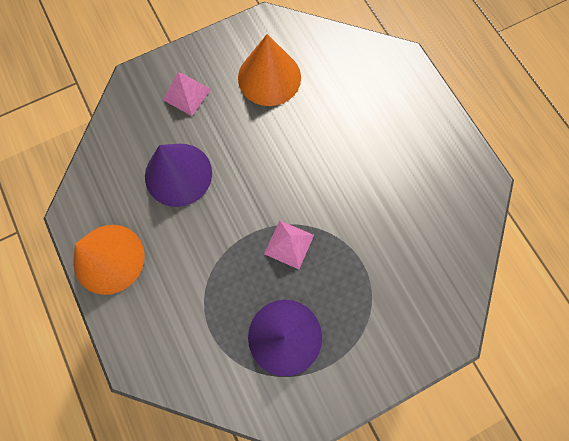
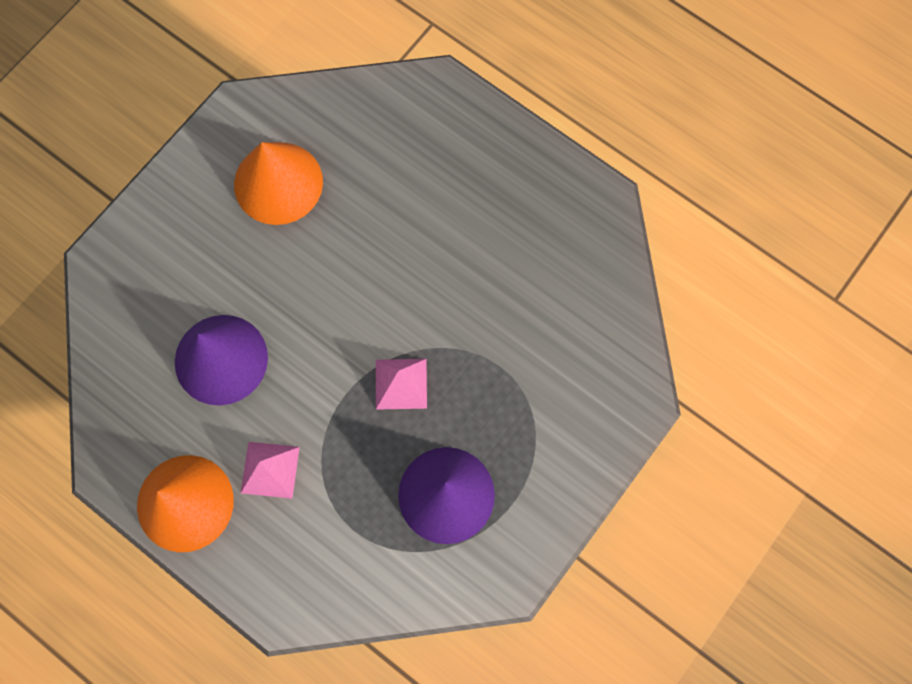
camera: 25 degrees left, 0 degrees up
pink pyramid [163,72,211,116] -> pink pyramid moved to [241,442,300,499]

